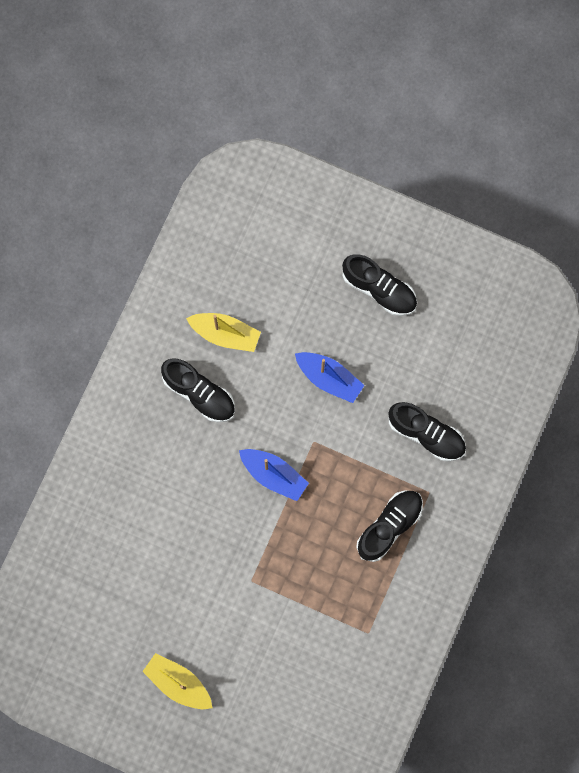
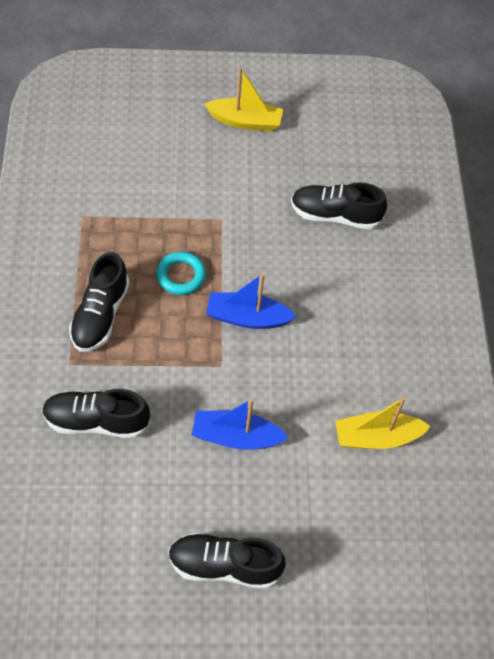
camera: 150 degrees right, 20 degrees down
black shoe [161,358,235,422] -> black shoe moved to [291,182,387,230]
none -> turquoise ring [156,251,206,295]

